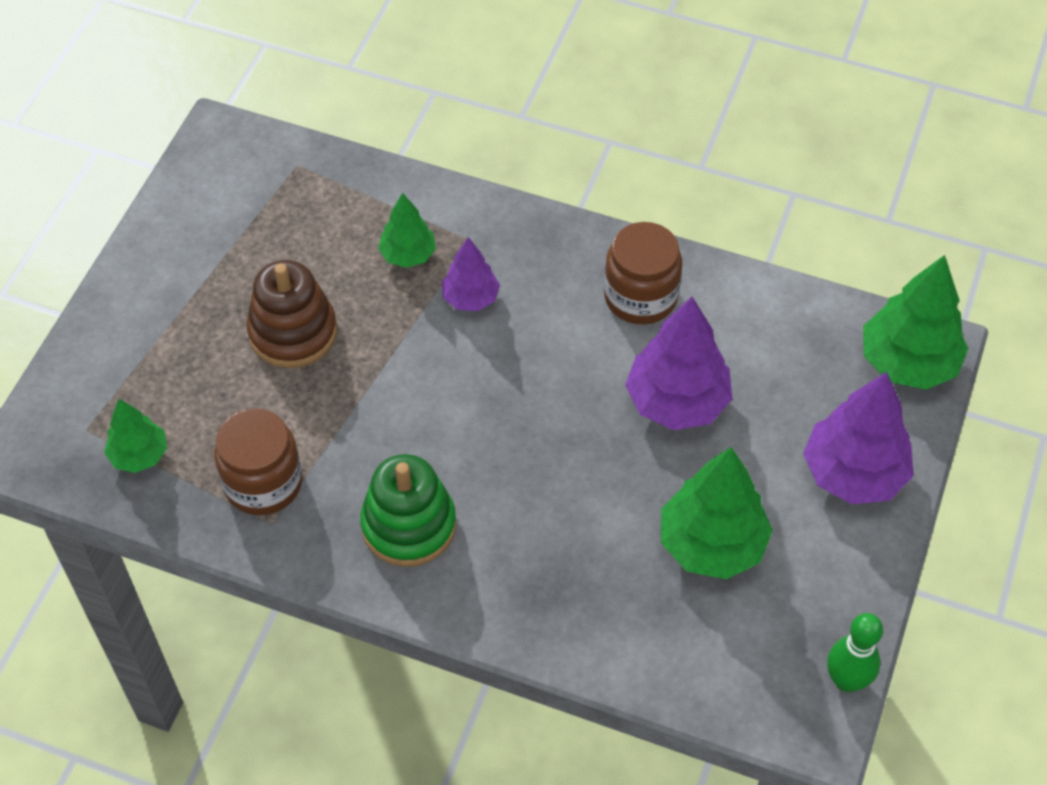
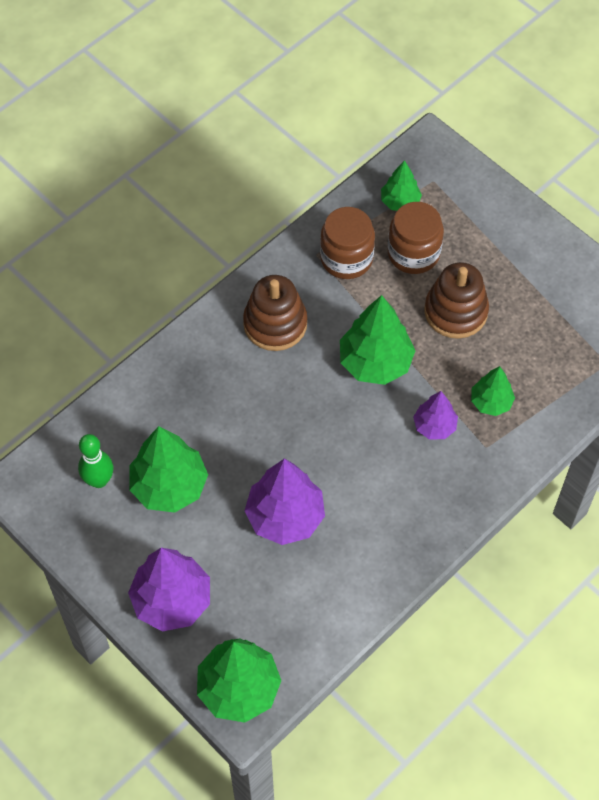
camera: 115 degrees right, 5 degrees up
green stacking toy [360,454,456,567] -> brown stacking toy [243,275,307,351]
brown jar [604,222,682,324] -> brown jar moved to [388,202,444,274]
green bowling pin [827,613,883,692] -> green bowling pin moved to [78,434,113,488]
none -> green tree [340,295,415,385]

